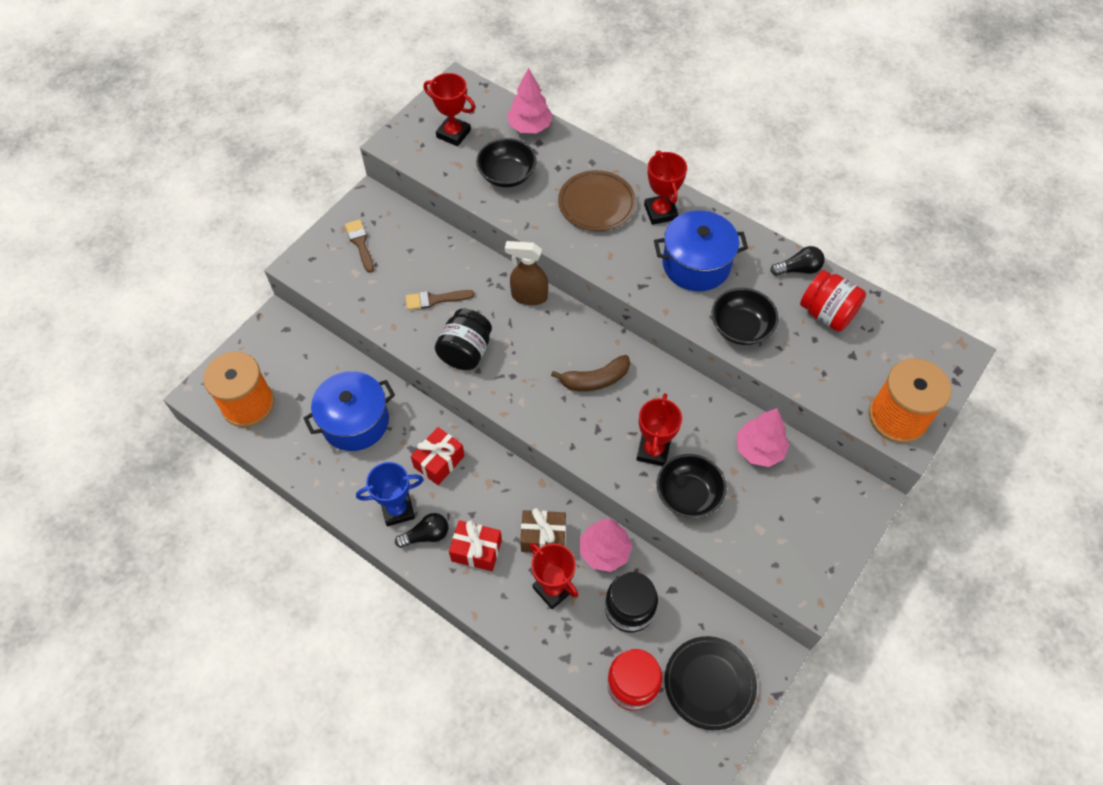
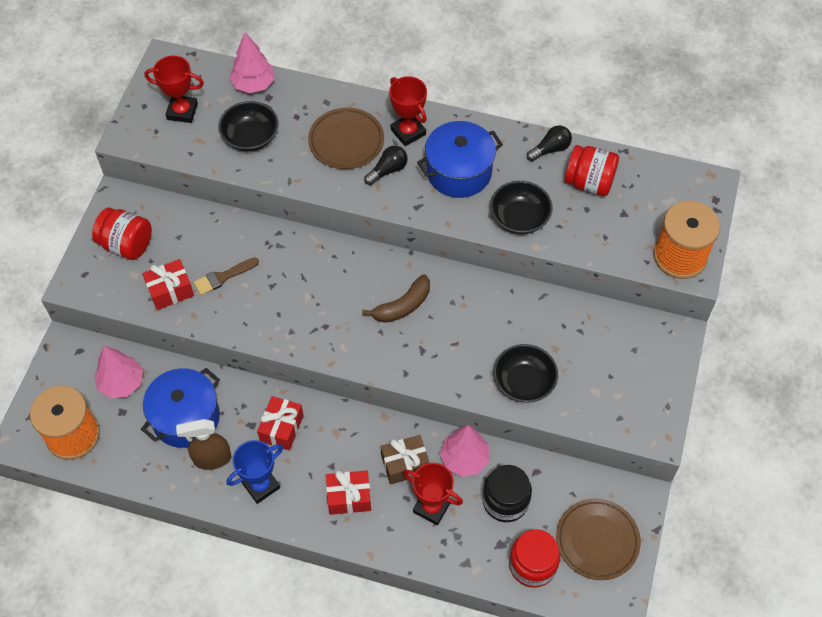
camera: 20 degrees left, 0 degrees up
brown brush [345,219,374,273] -> red jar [92,208,152,260]
black light bulb [395,513,448,548] -> black light bulb moved to [364,146,408,185]
black jar [435,309,492,370] -> none
brown spray bottle [505,241,548,305] -> brown spray bottle moved to [176,419,231,470]
red trophy [636,393,682,466] -> none
black plate [664,636,757,730] -> brown plate [556,498,641,580]
pink tree [737,408,789,467] -> pink tree moved to [94,346,143,399]
none -> red gift [142,259,194,310]

